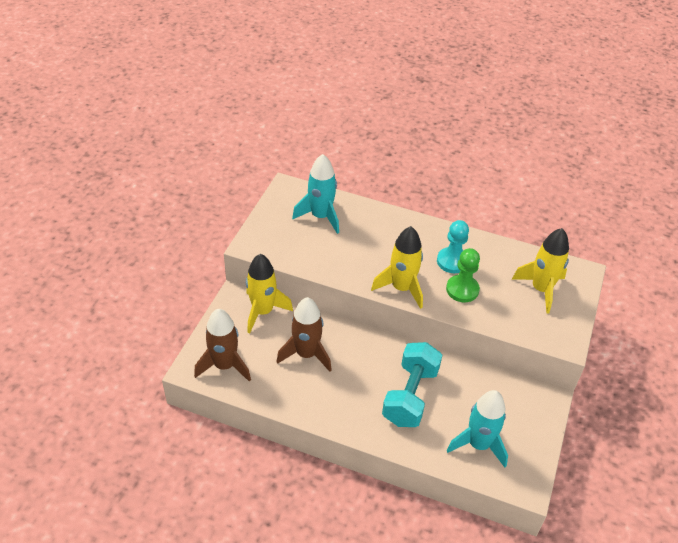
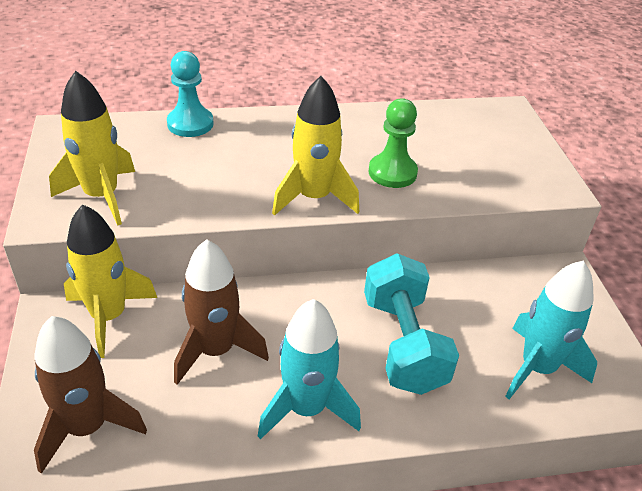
camera: 30 degrees left, 5 degrees down
turquoise rocket [292,154,339,234] -> turquoise rocket moved to [258,299,361,440]
turquoise pawn [437,220,469,273] -> turquoise pawn moved to [167,51,214,137]
yellow rocket [512,228,569,314] -> yellow rocket moved to [49,71,135,226]

